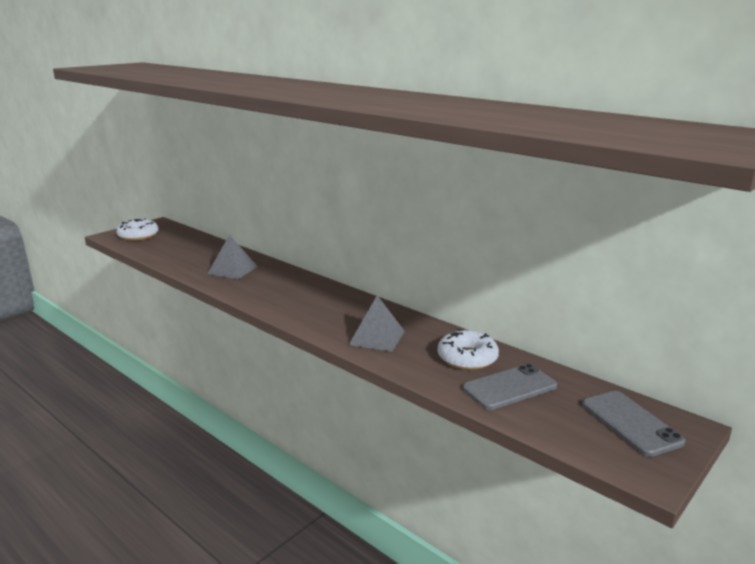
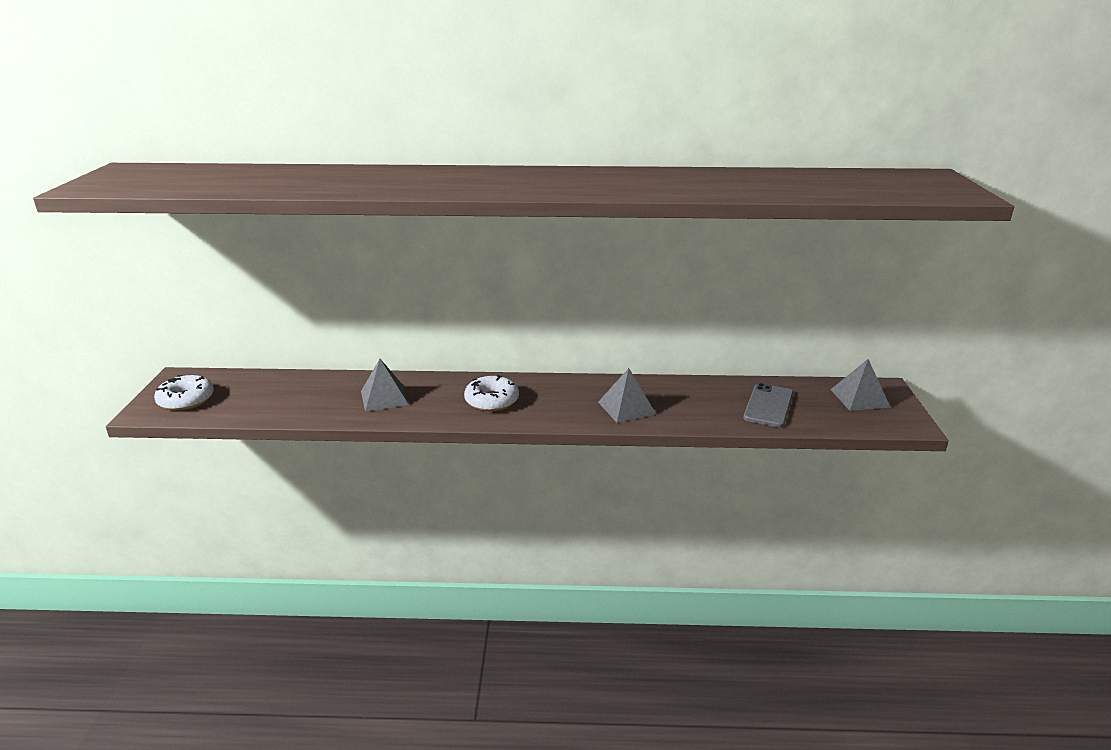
camera: 40 degrees left, 5 degrees up
white donut [438,329,499,370] -> white donut moved to [464,375,519,411]
grey phone [582,391,686,457] -> grey pyramid [830,359,891,411]

